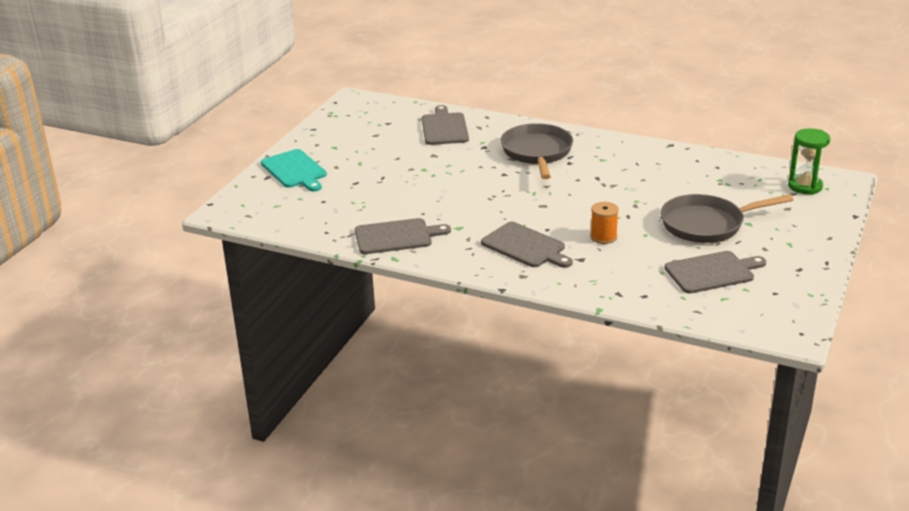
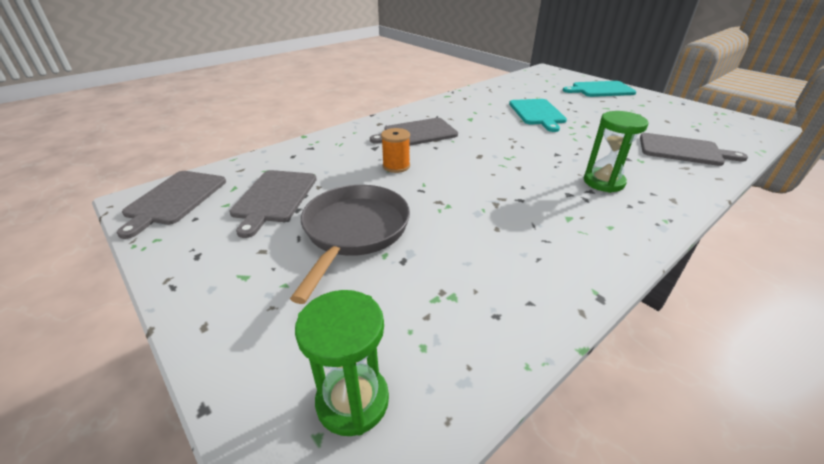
camera: 115 degrees right, 5 degrees up
grey cutting board [355,218,451,254] -> grey cutting board moved to [116,171,226,239]
grey pan [501,123,573,179] -> green hourglass [584,111,648,193]
none -> turquoise cutting board [509,99,567,132]

